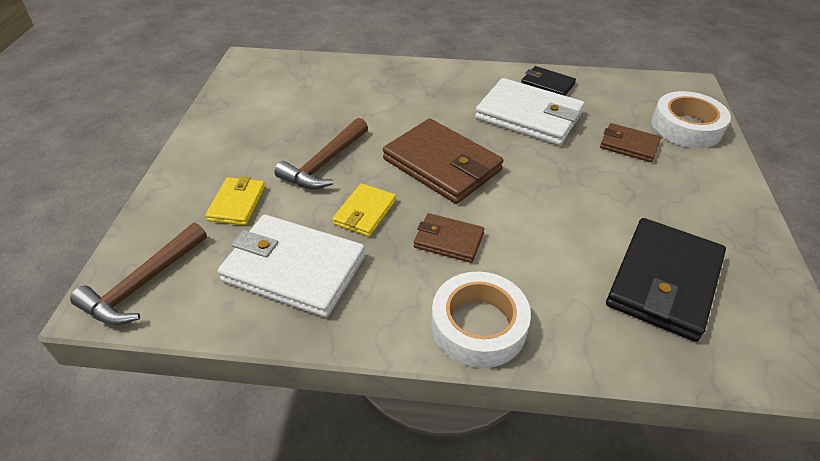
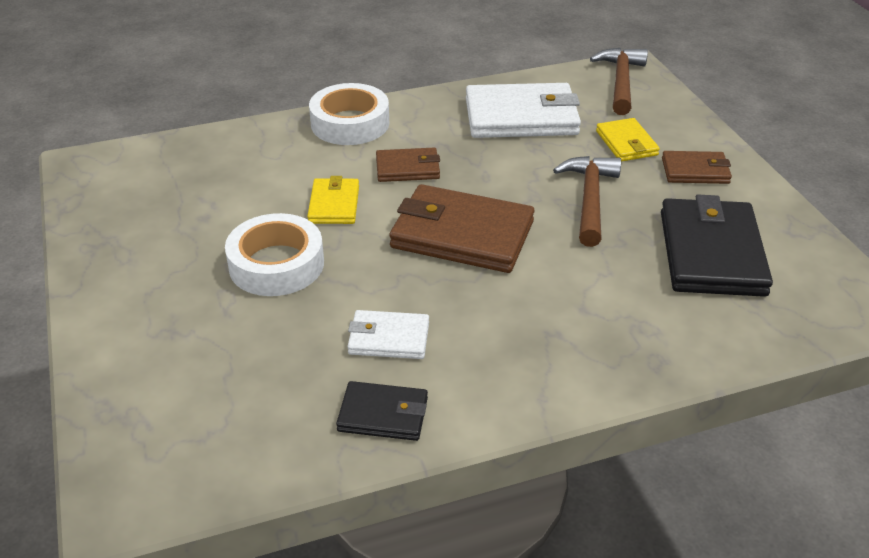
camera: 155 degrees right, 5 degrees down
yellow wallet [332,183,396,237] -> yellow wallet moved to [307,176,359,224]
white wallet [475,78,584,145] -> white wallet [347,310,429,359], size x0.54
brown wallet [600,123,661,162] -> brown wallet moved to [662,151,732,184]
black wallet [606,218,726,342] -> black wallet moved to [661,195,773,297]
white tape [651,91,731,148] -> white tape moved to [225,213,324,296]

